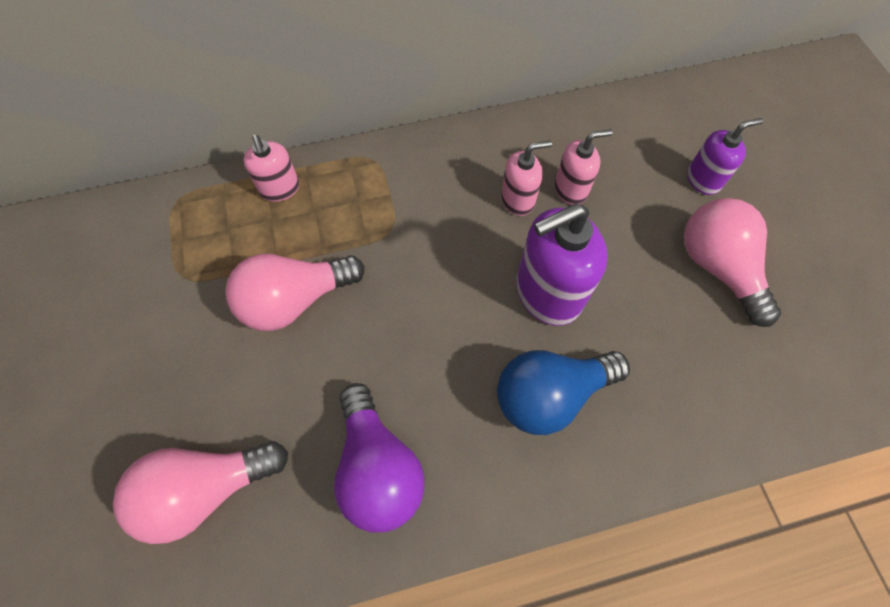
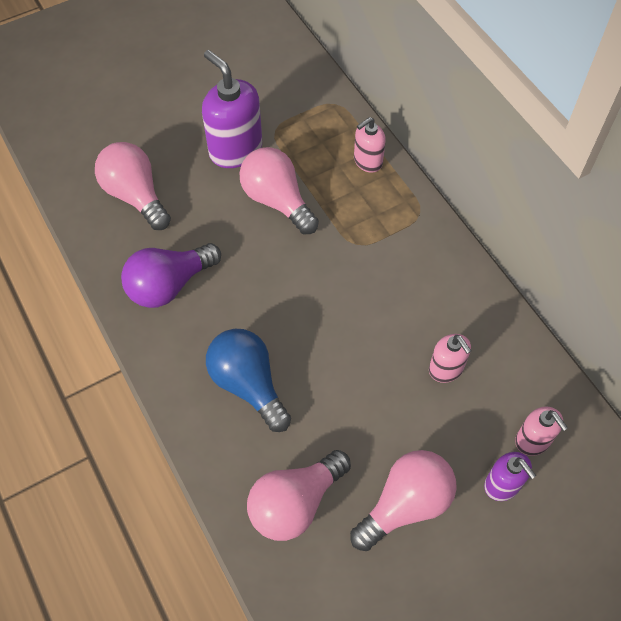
camera: 75 degrees right, 5 degrees down
pink soap dispenser [501,140,552,216] -> pink soap dispenser moved to [515,407,568,456]
purple soap dispenser [516,203,608,326] -> purple soap dispenser moved to [202,50,262,168]
none -> pink light bulb [247,450,351,541]

